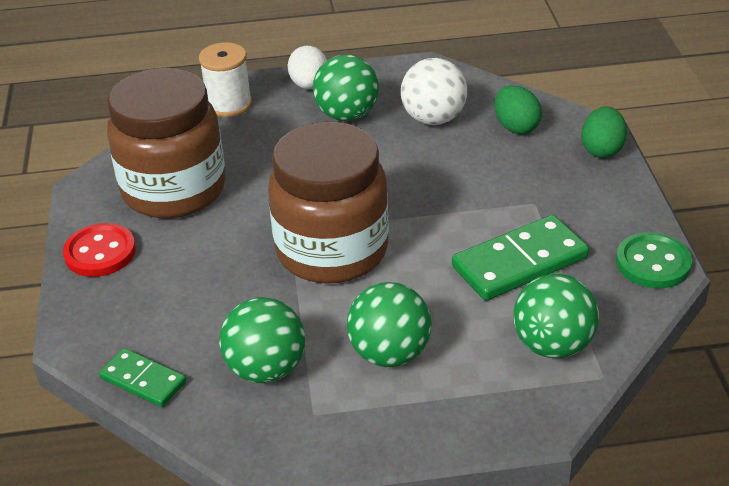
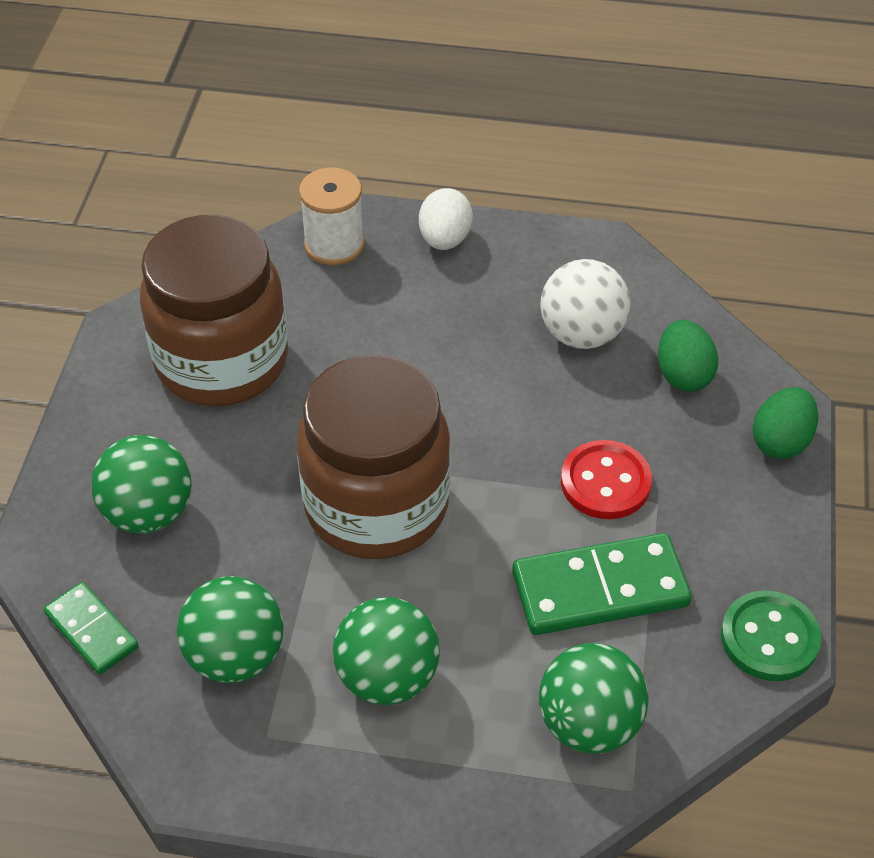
camera: 15 degrees right, 10 degrees up
red button [63,223,136,277] -> red button moved to [561,440,652,519]
green ball [313,54,379,121] -> green ball moved to [91,435,192,534]

